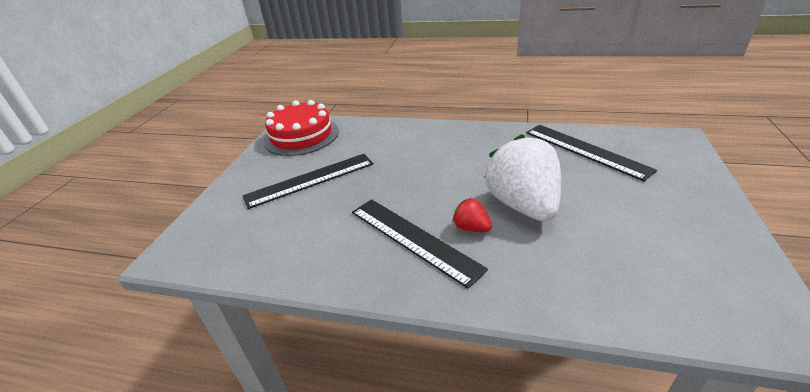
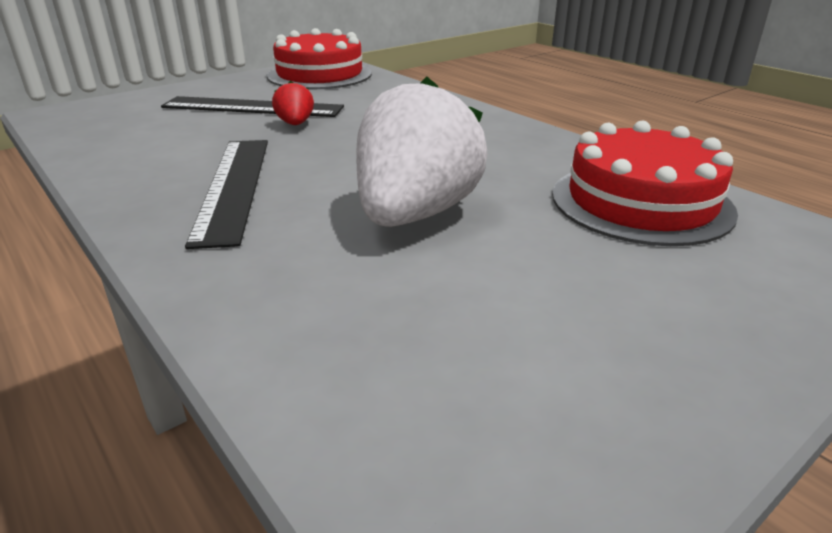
camera: 35 degrees right, 5 degrees down
red strawberry [452,198,492,232] -> red strawberry moved to [272,81,314,125]
black ruler [526,125,657,181] -> red cake [552,121,738,246]

